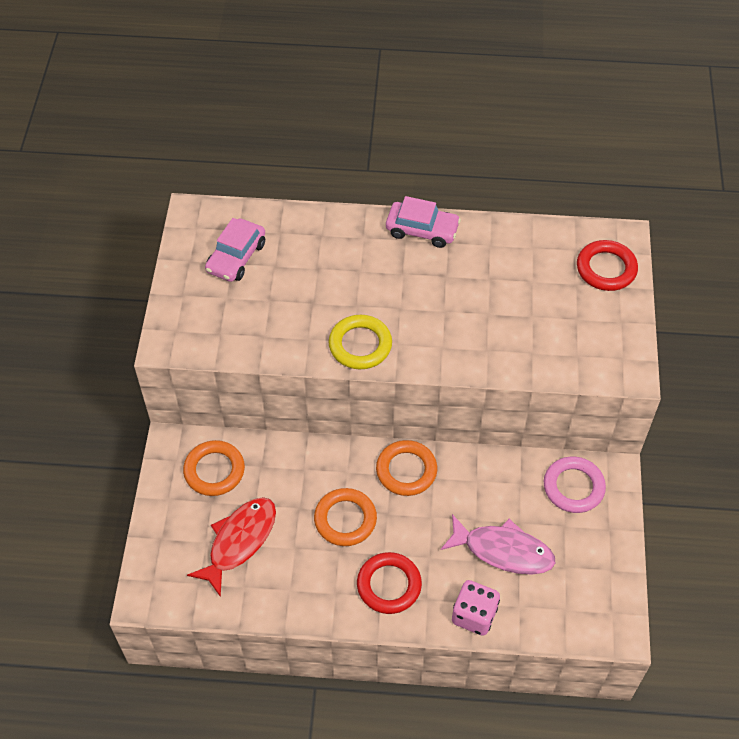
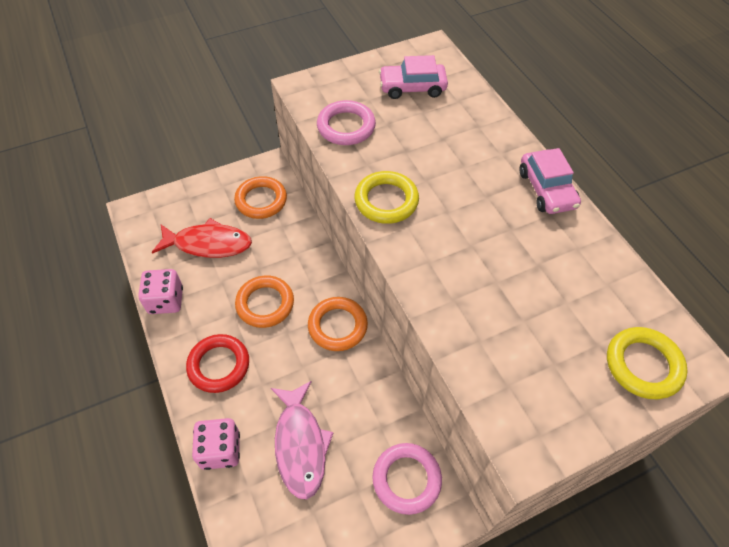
camera: 60 degrees right, 0 degrees up
red ring [577,240,638,291] -> yellow ring [607,327,688,399]
none -> pink dice [138,269,183,314]
none -> pink ring [317,100,376,145]

